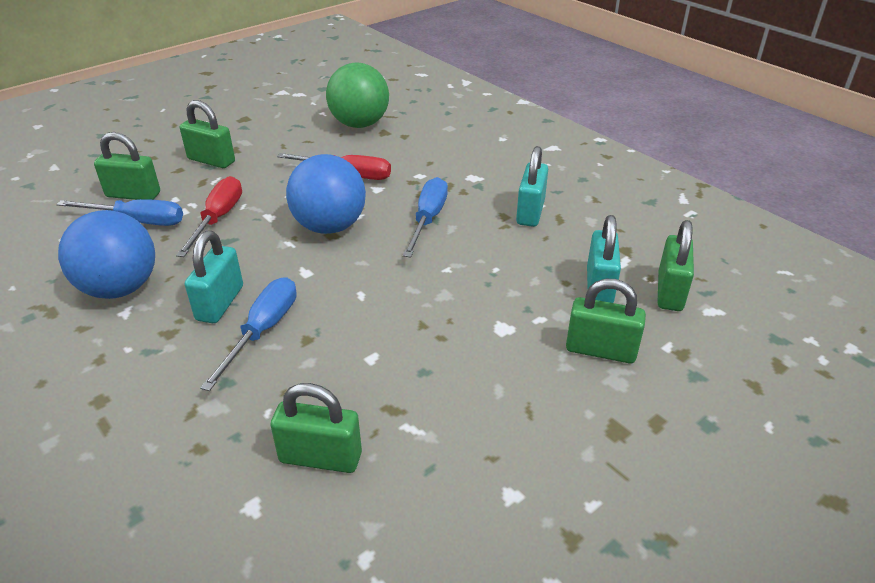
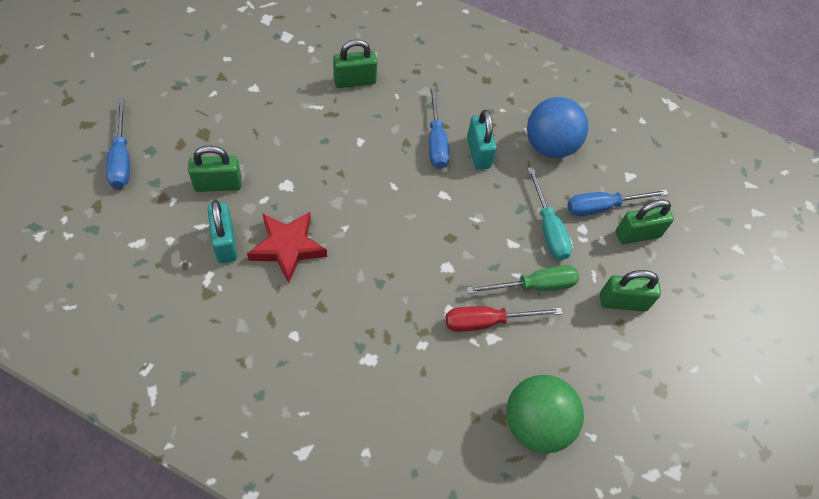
camera: 150 degrees right, 20 degrees up
red screwdriver [176,176,242,257] -> turquoise screwdriver [527,167,572,260]
blue ball [286,154,366,234] -> none
blue screwdriver [403,177,448,258] -> blue screwdriver moved to [106,100,130,188]
turquoise padlock [516,146,548,227] -> none
green padlock [658,220,694,311] -> none
none -> red star [247,212,327,284]
none -> green screwdriver [467,265,579,294]

